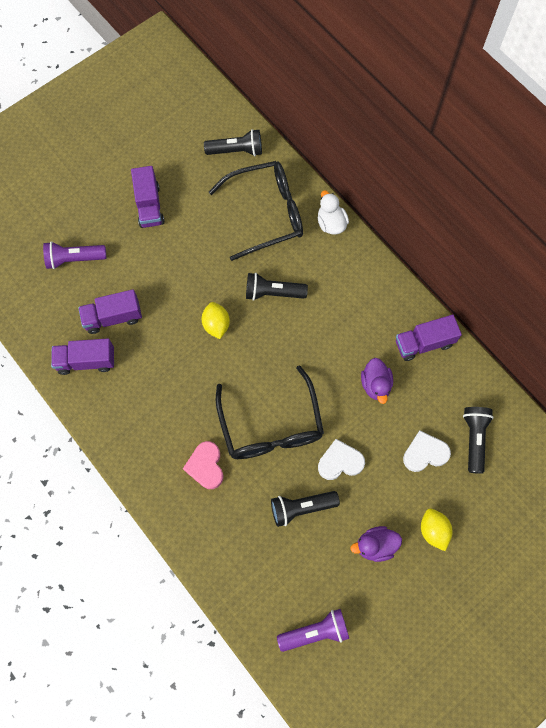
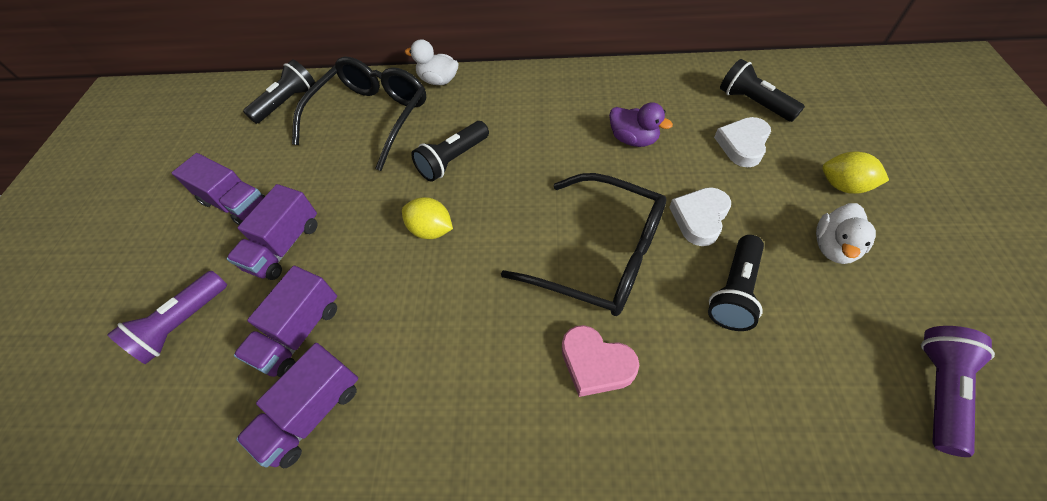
camera: 45 degrees left, 15 degrees down
purple duck [350,526,402,562] -> white duck [816,203,876,264]
purple truck [396,315,462,361] -> purple truck moved to [227,184,317,280]

